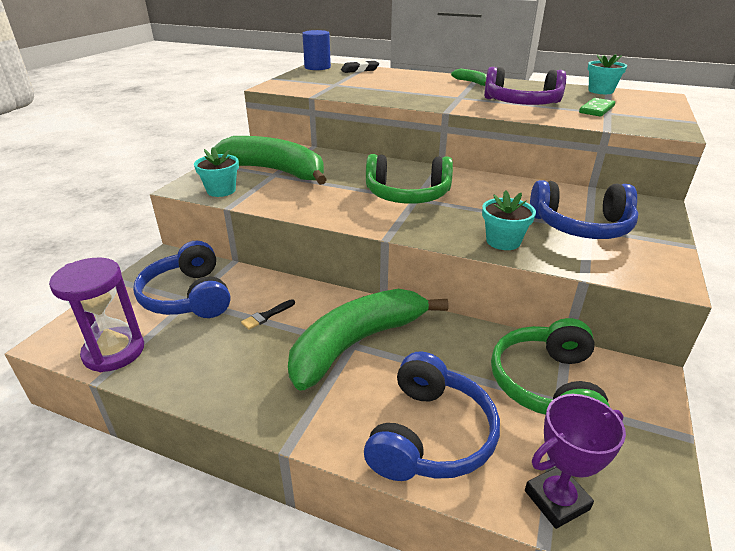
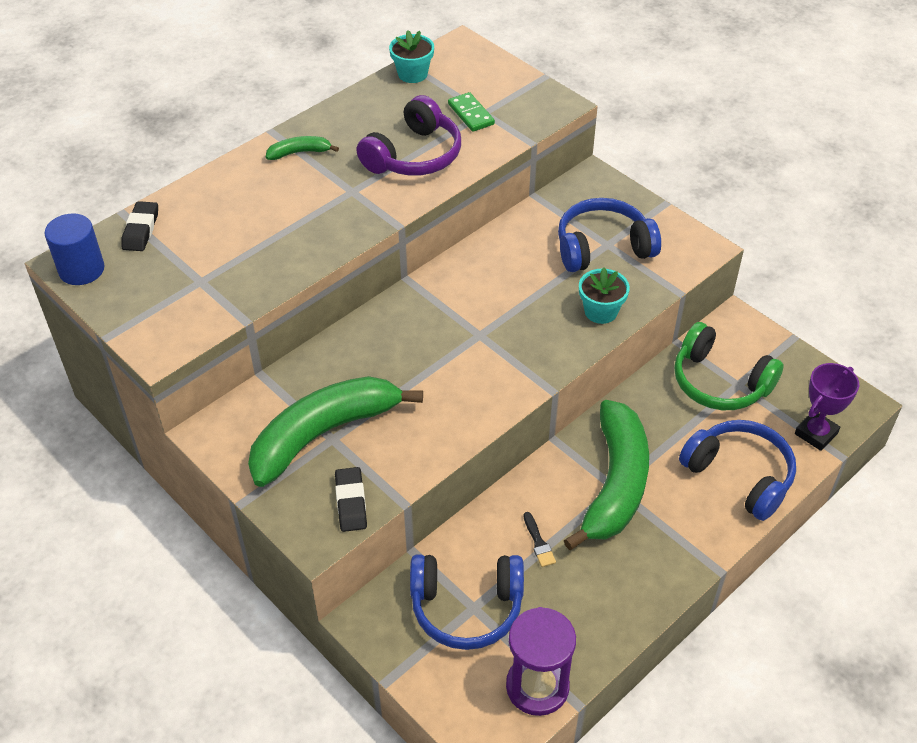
camera: 65 degrees left, 15 degrees up
turquoise flower pot [194,147,239,197] -> black eraser [335,467,367,532]
green banana [288,289,448,391] -> green banana turned 150 degrees counterclockwise [564,400,649,550]
green headphones [366,154,453,204] -> none
purple trophy [525,394,626,529] -> purple trophy turned 45 degrees clockwise [795,363,859,451]
blue headphones [530,180,639,239] -> blue headphones turned 135 degrees counterclockwise [558,198,661,272]

